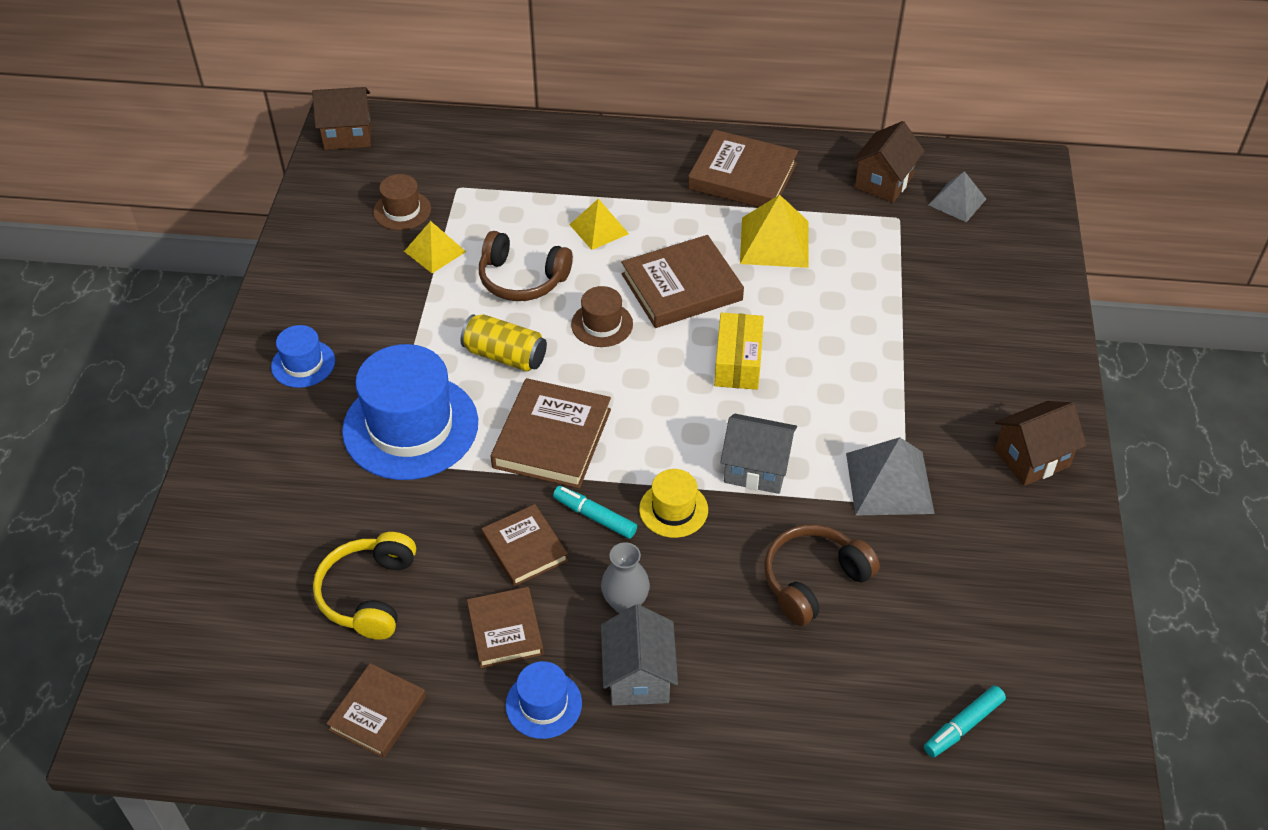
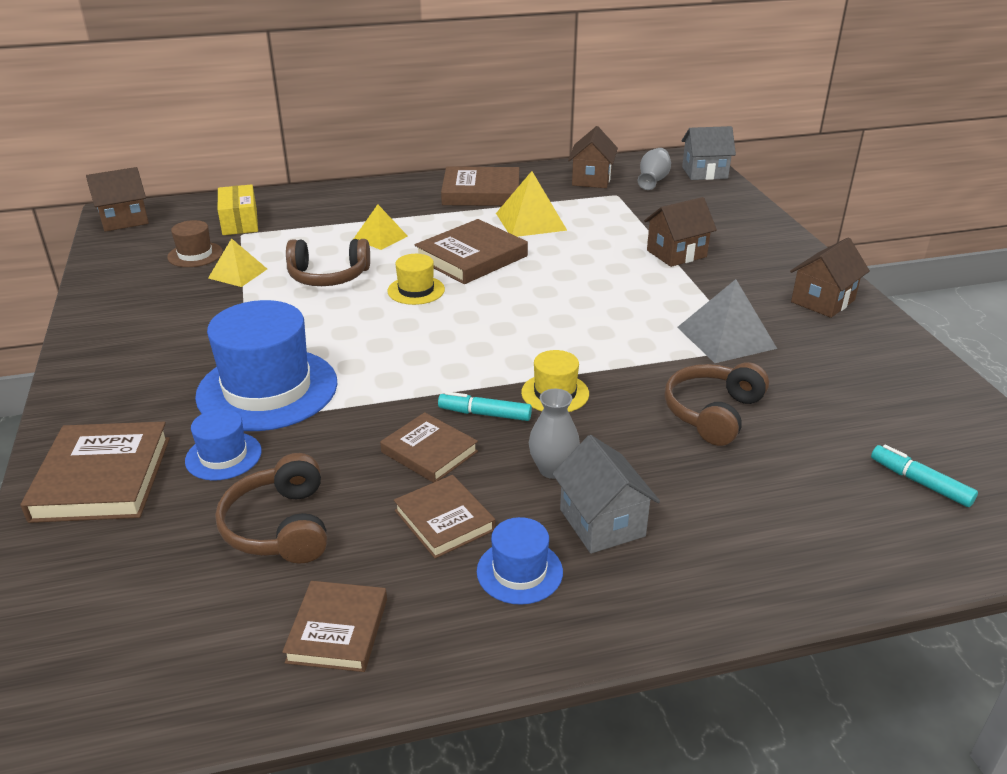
camera: 20 degrees left, 15 degrees down
blue hat [271,325,335,388] -> blue hat moved to [185,409,262,480]
yellow headphones [313,532,416,640] -> brown headphones [215,453,327,564]
yellow can [460,314,547,372] -> none
brown book [491,378,611,489] -> brown book moved to [20,422,170,523]
brown hat [571,286,633,347] -> yellow hat [387,254,445,305]
yellow box [714,313,764,390] -> yellow box moved to [218,184,258,235]
grey house [720,414,797,494] -> grey house moved to [682,126,736,180]
turquoise marker [924,685,1006,757] -> turquoise marker turned 105 degrees clockwise [871,445,978,507]
grey pyramid [929,171,986,222] -> grey vase [638,148,671,190]
none -> brown house [644,197,717,267]

